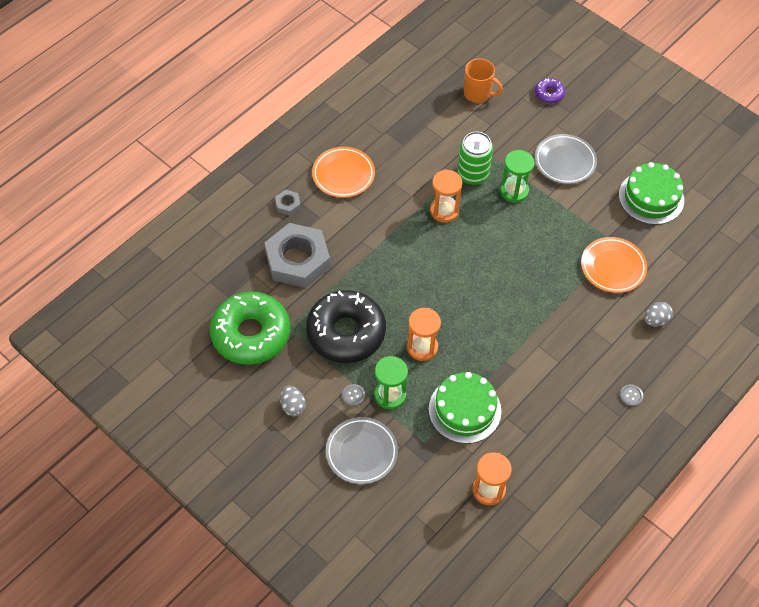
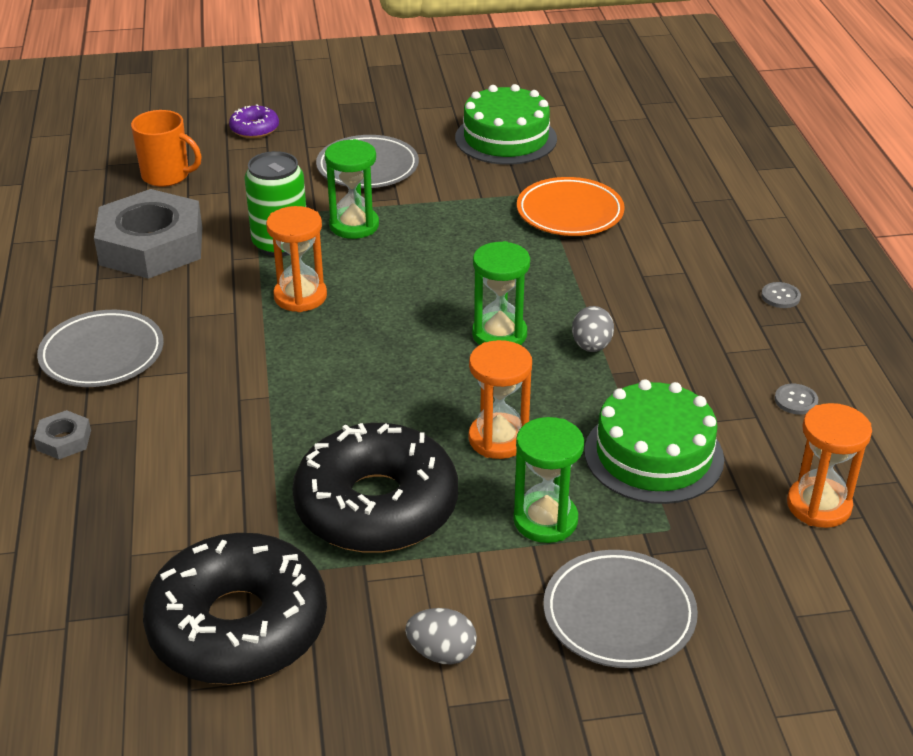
camera: 50 degrees left, 20 degrees down
green donut [210,292,290,365] -> black donut [143,533,327,685]
grey nut [264,223,330,288] -> grey nut moved to [94,189,202,279]
orange plate [312,147,375,198] -> grey plate [37,310,164,387]
grey button [342,384,365,406] -> grey button moved to [775,384,818,415]
orange mug [464,58,503,103] -> orange mug turned 45 degrees clockwise [131,110,202,187]
grey egg [645,302,673,327] -> grey egg moved to [572,306,614,352]
none -> green hourglass [472,241,530,345]

